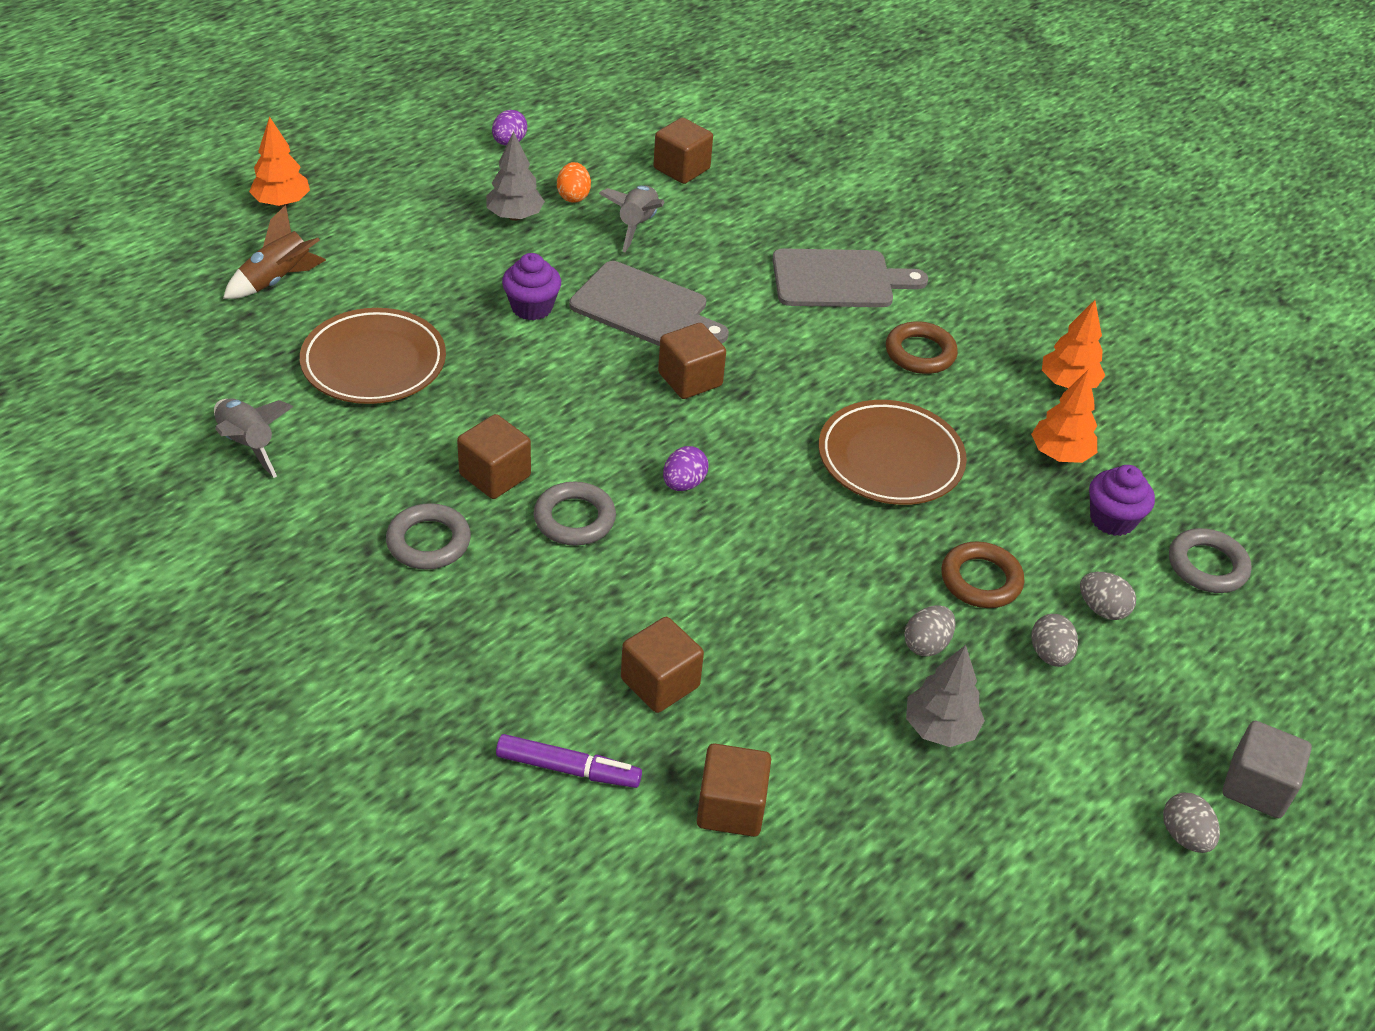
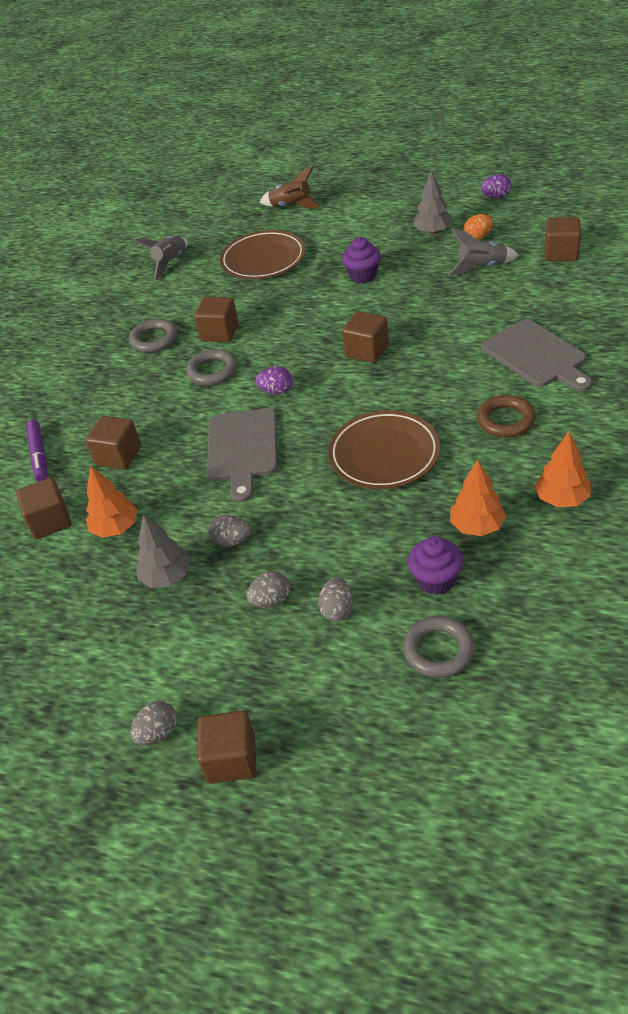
camera: 70 degrees right, 0 degrees up
orange tree [249,116,310,207] -> orange tree moved to [86,465,138,538]
grey cutting board [569,261,729,346] -> grey cutting board moved to [207,408,278,502]
brown ring [941,542,1025,608] -> none
grey cube [1223,721,1312,818] -> brown cube [197,711,257,784]

